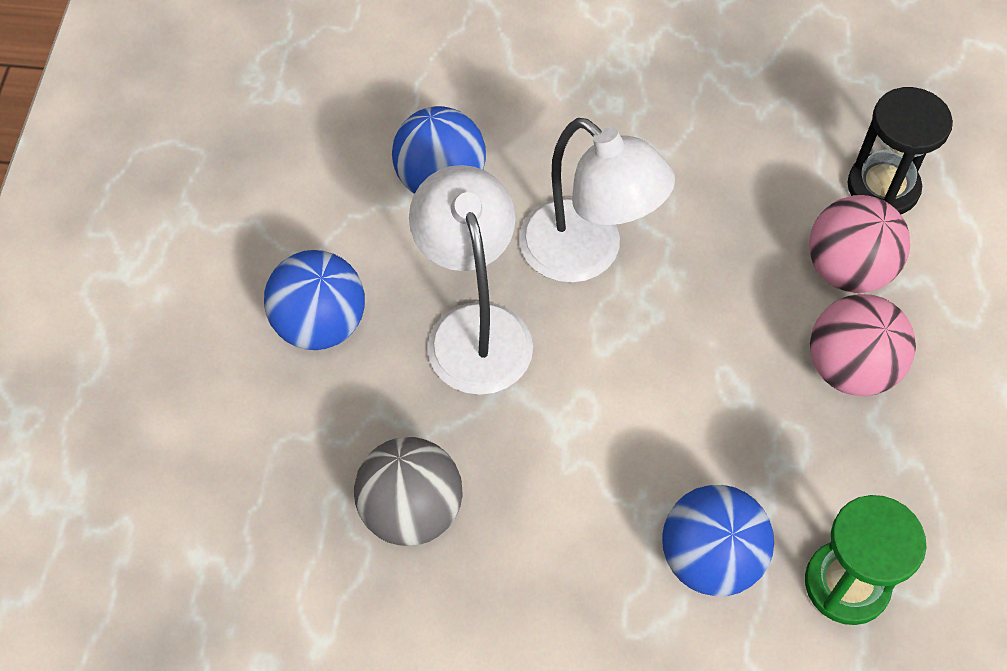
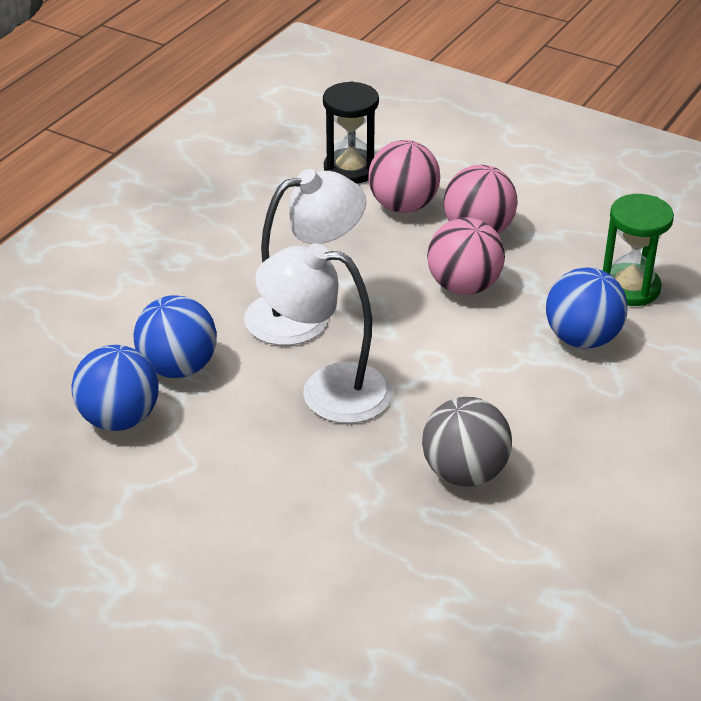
camera: 65 degrees left, 20 degrees down
blue ball [264,250,365,350] -> blue ball moved to [71,345,159,431]
none -> pink ball [427,217,505,295]

